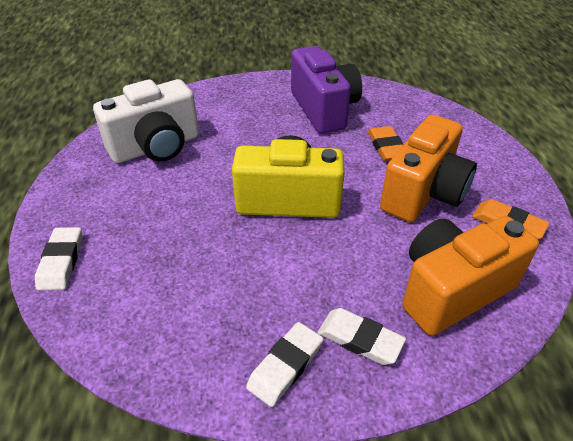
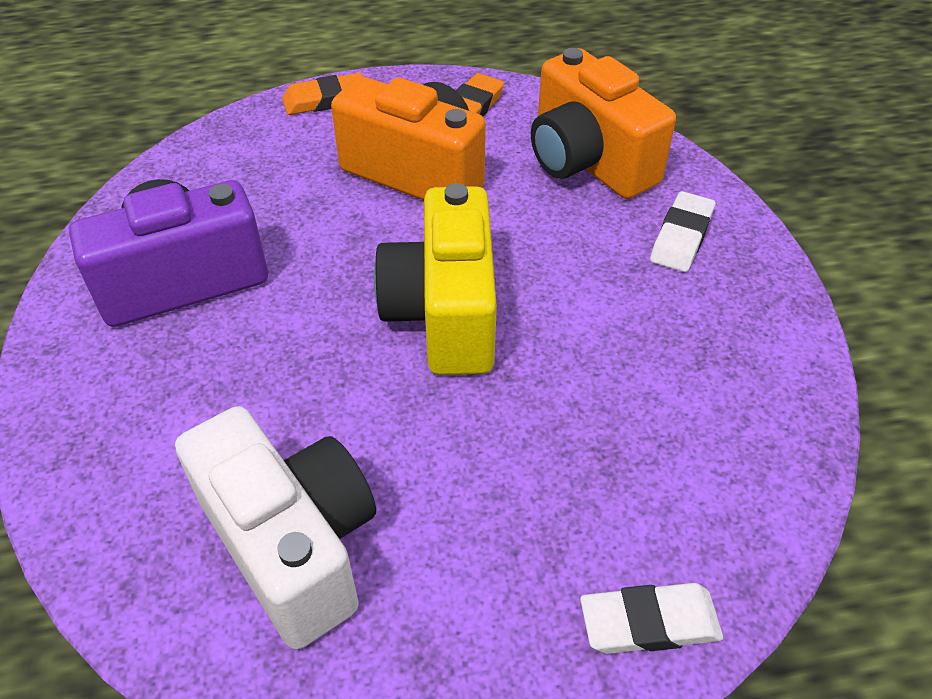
camera: 95 degrees left, 5 degrees up
white eraser [246,322,323,407] -> none
orange eraser [368,126,404,161] -> orange eraser moved to [282,73,363,115]

